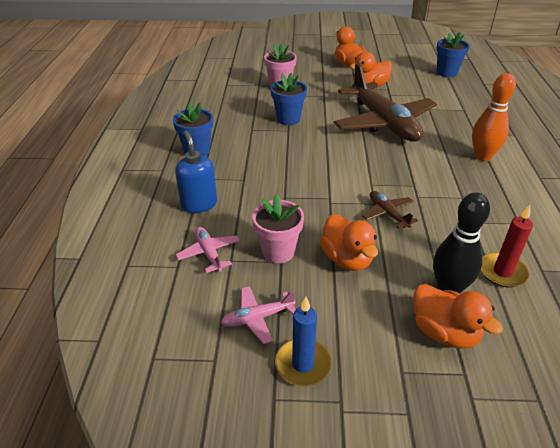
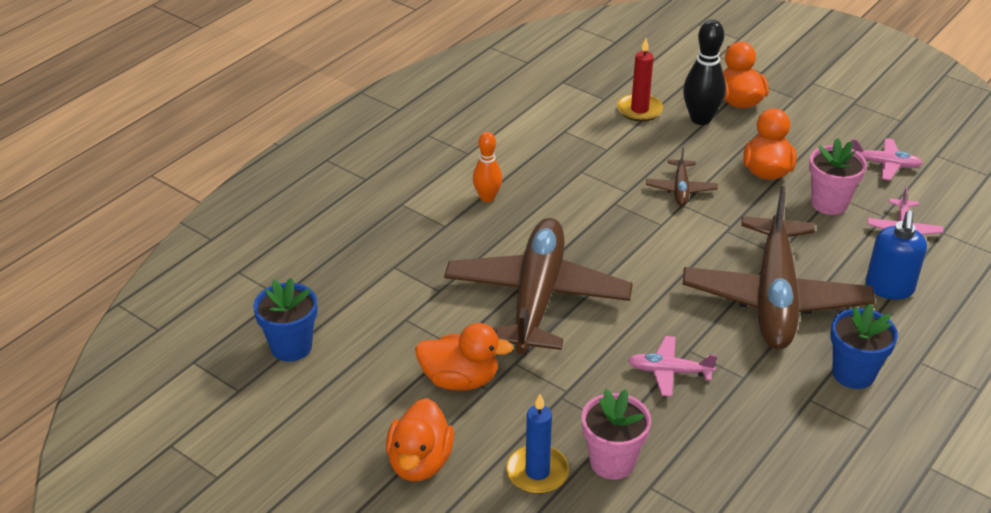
camera: 145 degrees left, 0 degrees up
blue flower pot [271,73,307,125] -> pink plane [628,336,717,397]
blue candle [275,297,332,386] -> blue candle moved to [506,394,569,494]
orange bowling pin [472,73,516,161] -> orange bowling pin [473,132,502,202], size x0.65
none -> brown plane [683,186,875,349]

